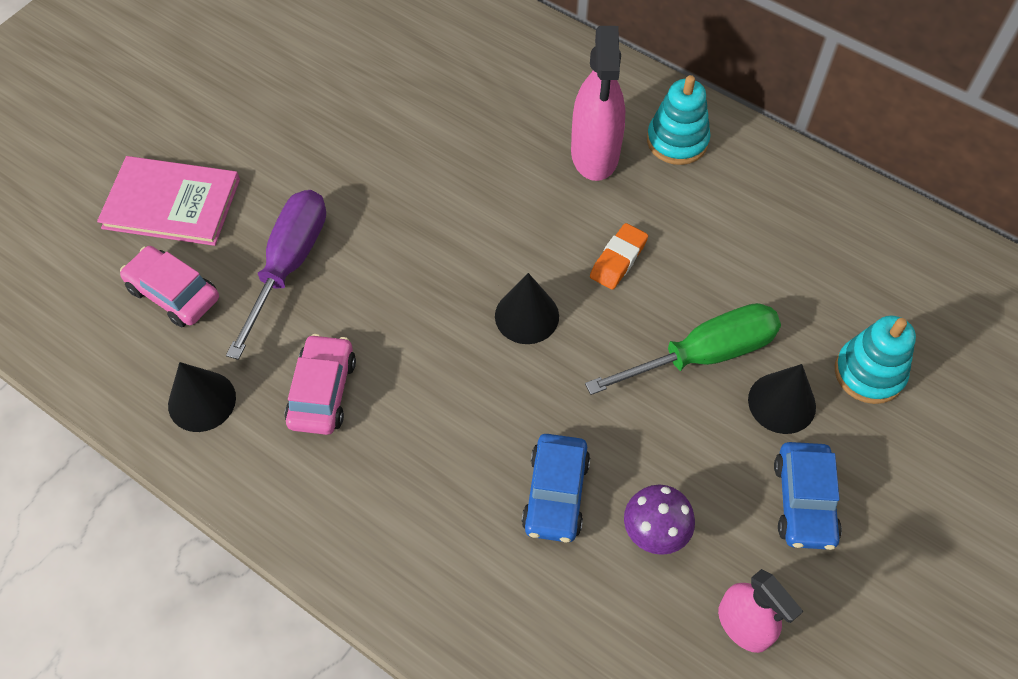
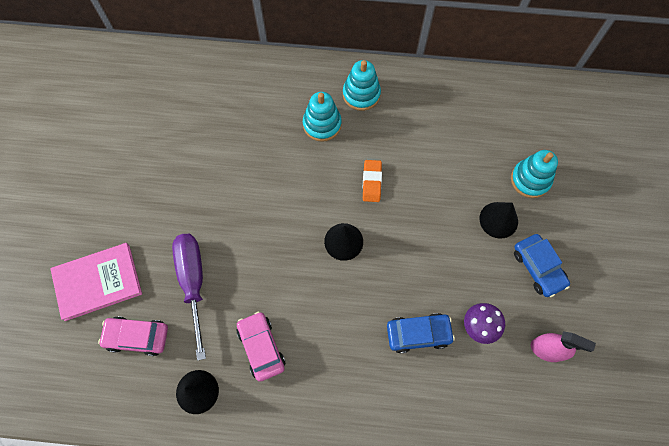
camera: 30 degrees left, 10 degrees up
blue car [521,434,590,542] -> blue car turned 75 degrees counterclockwise [387,313,455,353]
pink spray bottle [571,26,626,181] -> turquoise stacking toy [303,92,342,142]
green screwdriver [585,303,781,395] -> none

